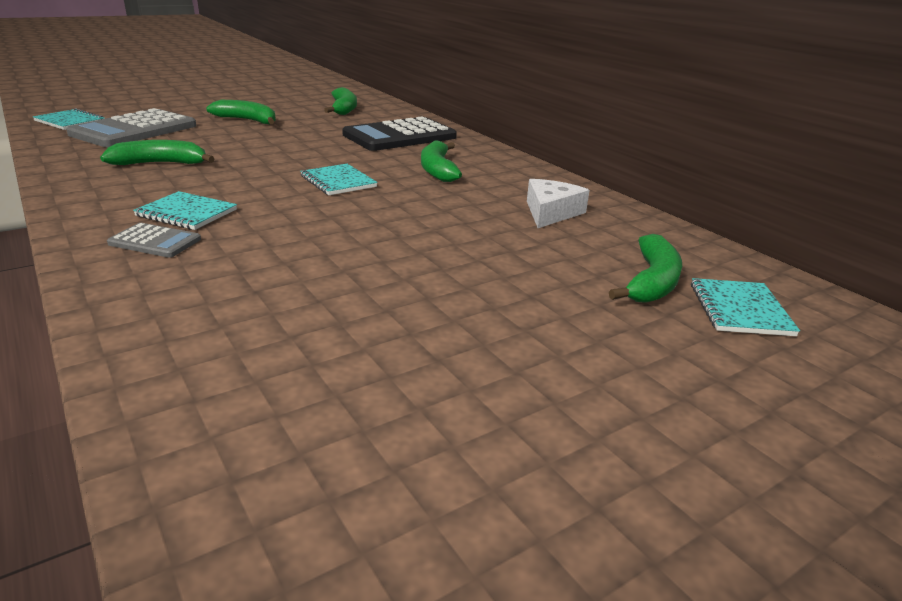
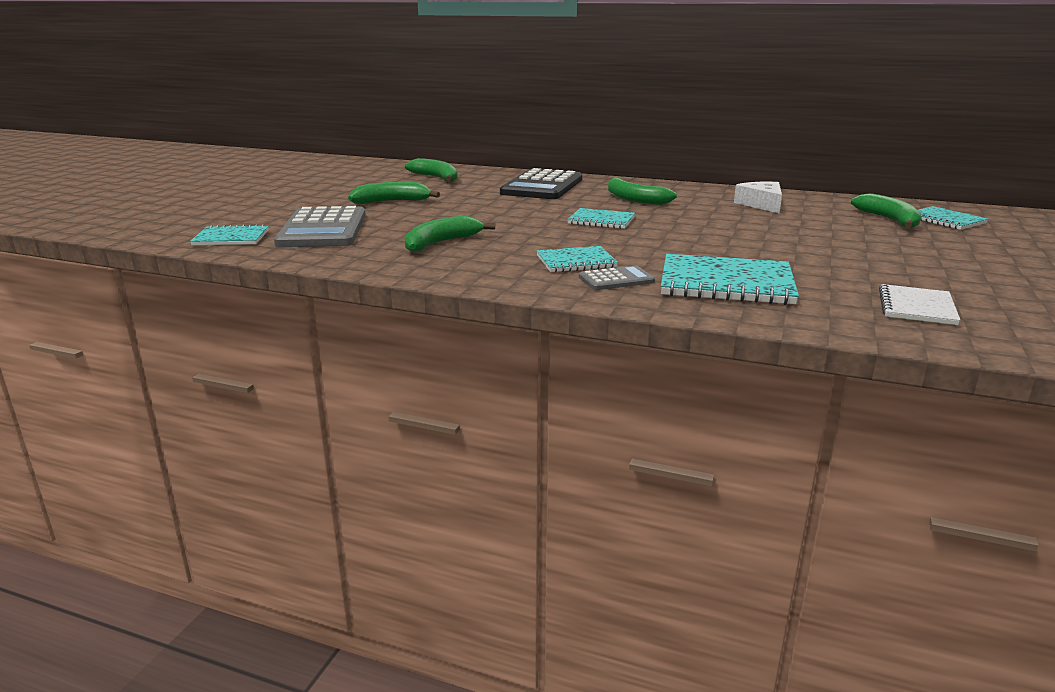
camera: 35 degrees left, 5 degrees down
none -> turquoise notebook [661,254,799,305]
none -> white notebook [879,284,960,325]

